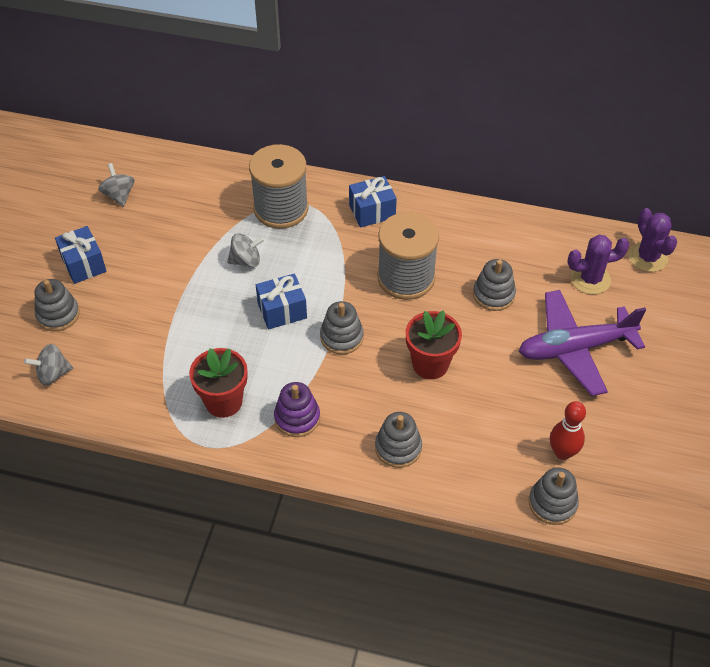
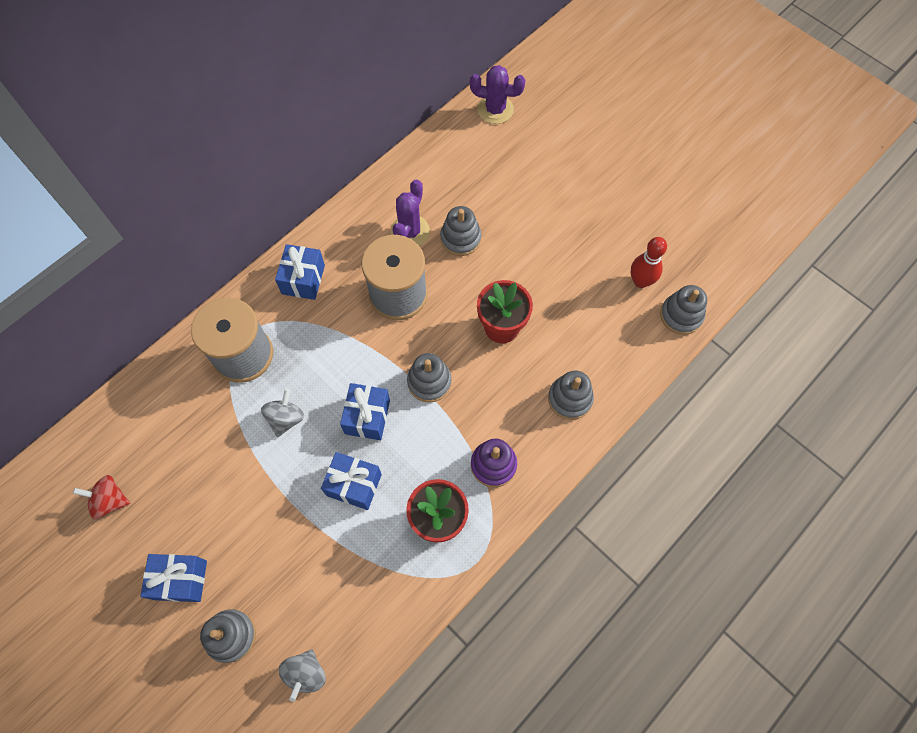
camera: 60 degrees left, 15 degrees up
grey spinning top [98,163,135,207] -> red spinning top [73,475,130,519]
purple plane [519,290,646,396] -> none
purple cactus [567,235,629,294] -> purple cactus moved to [391,180,430,246]
none -> blue gift [321,452,382,510]

